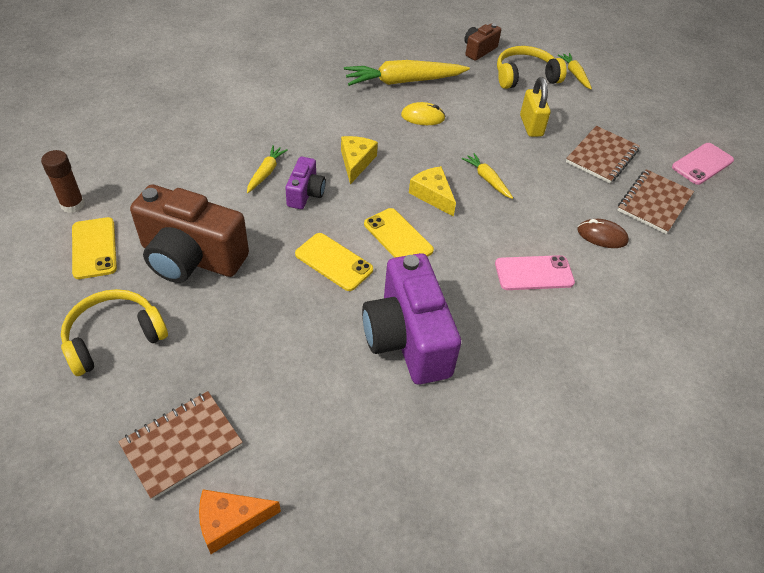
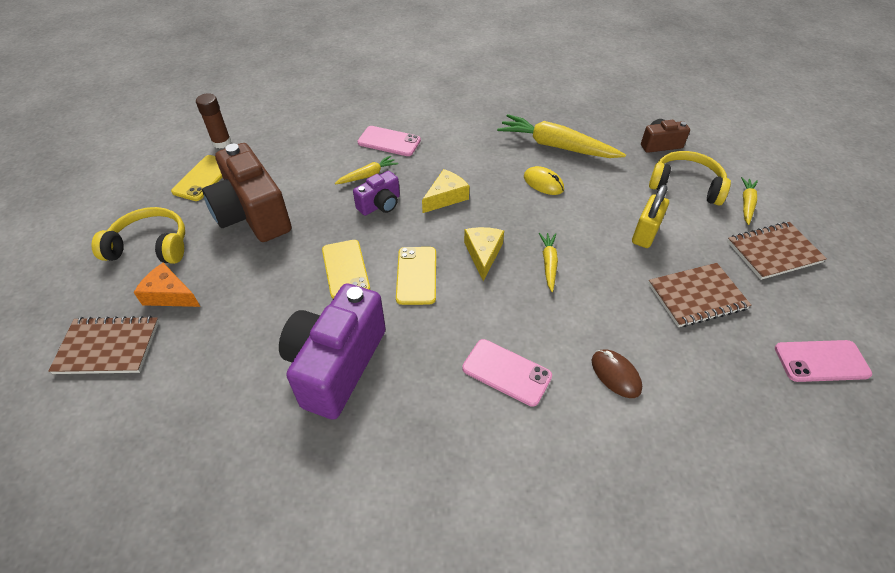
camera: 40 degrees right, 0 degrees up
orange cheese [199,489,281,554] -> orange cheese moved to [134,263,200,307]
brown notebook [617,169,694,234] -> brown notebook moved to [727,222,827,280]
none -> pink phone [357,126,421,156]

